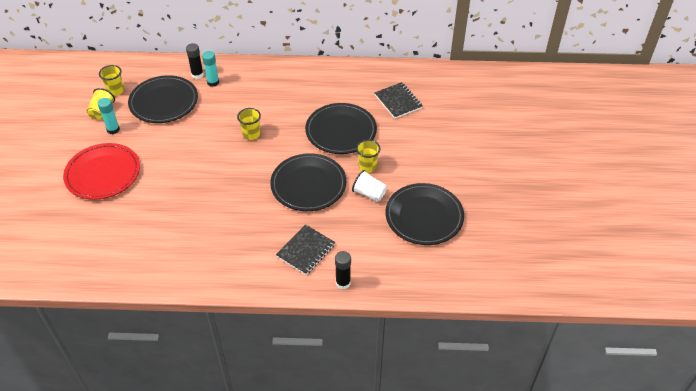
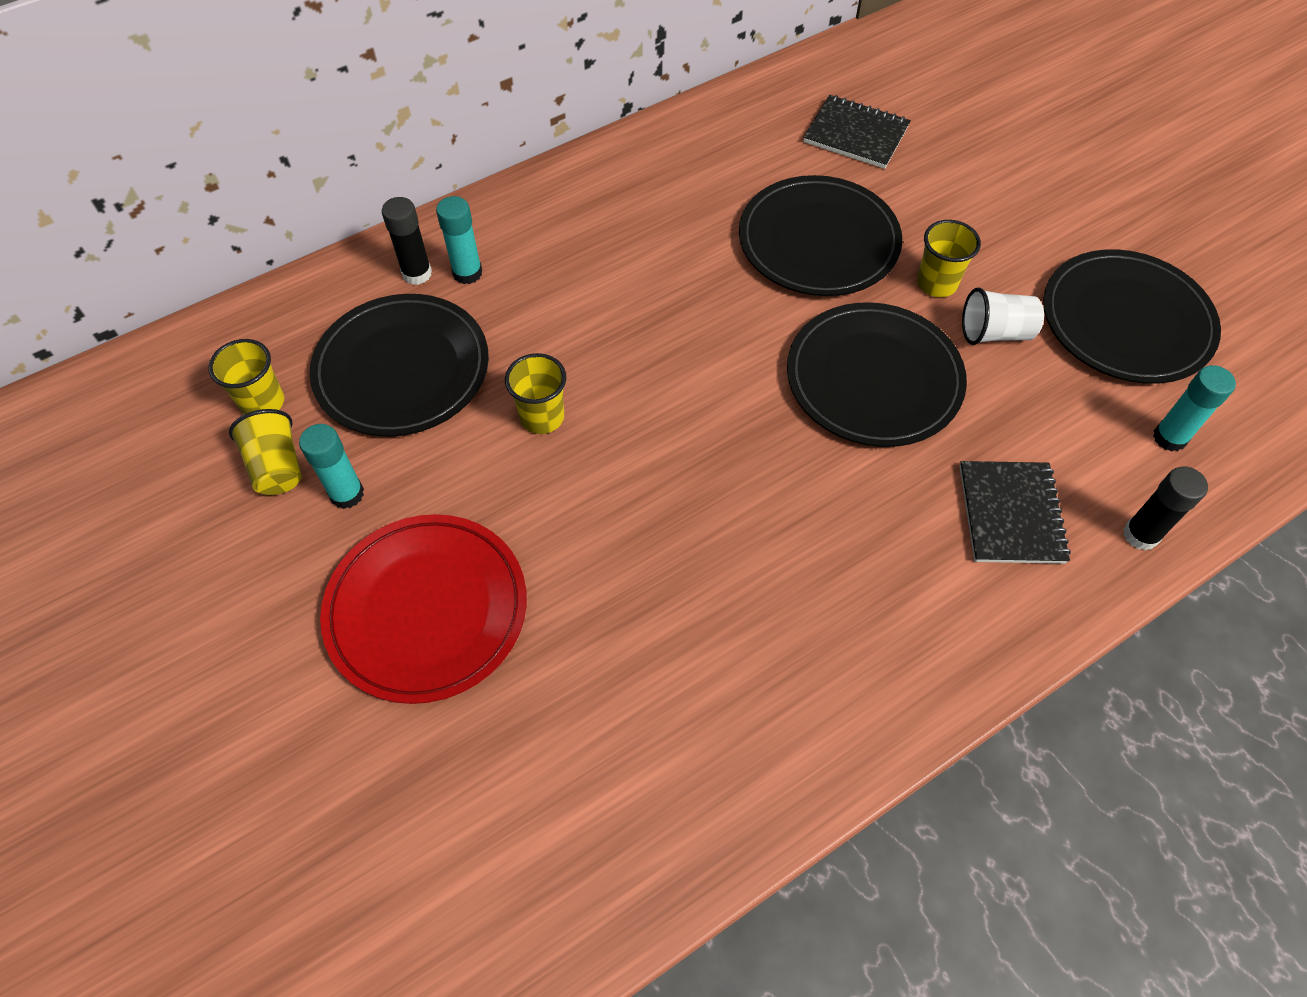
camera: 35 degrees left, 10 degrees up
yellow cup [237,108,261,140] -> yellow cup moved to [505,353,566,434]
none -> turquoise glue stick [1153,365,1236,452]

